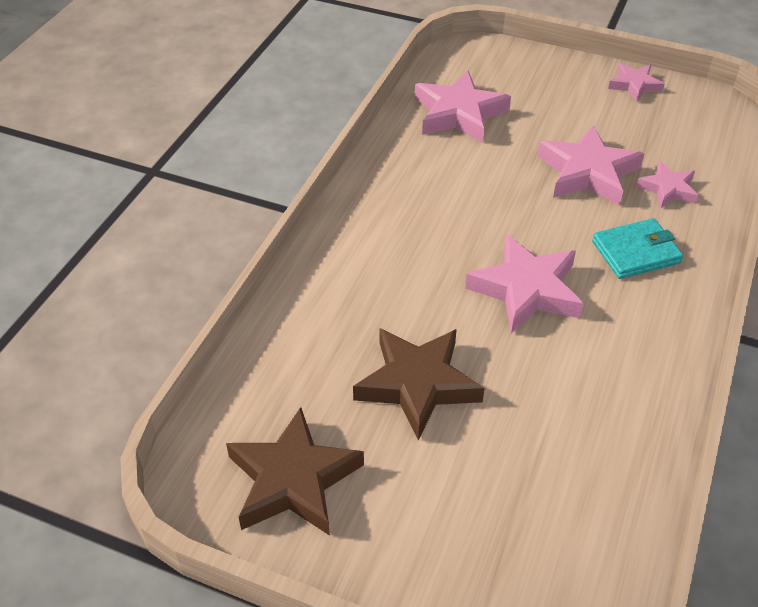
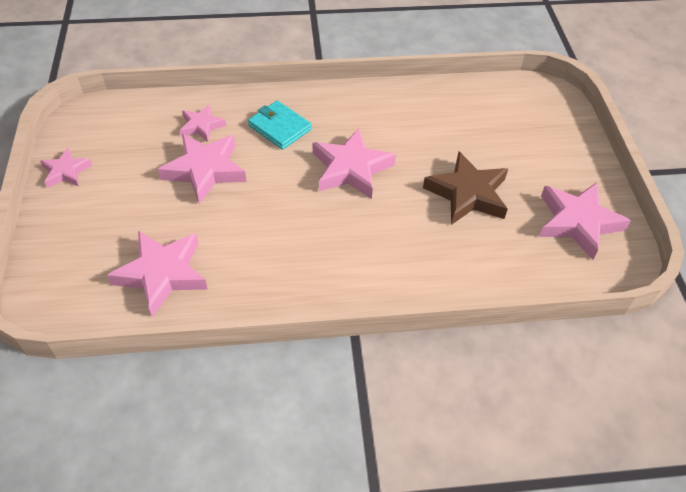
camera: 120 degrees left, 5 degrees up
brown star [226,407,364,536] -> pink star [539,183,631,260]

